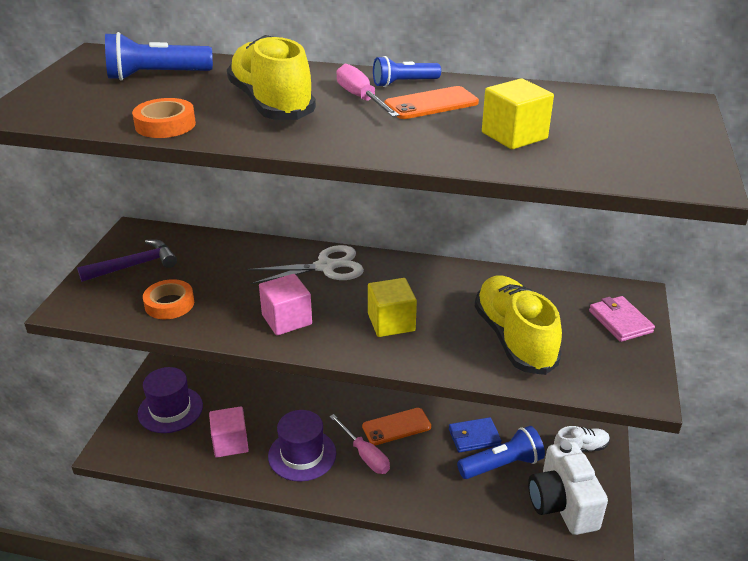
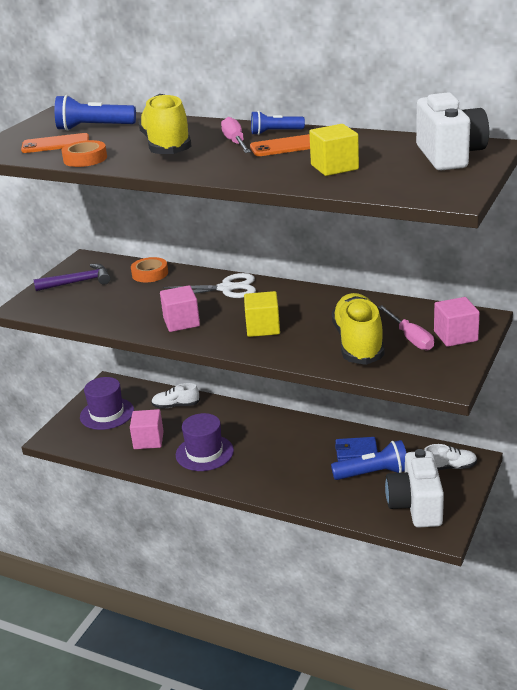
camera: 15 degrees right, 5 degrees down
orange tape [143,279,194,319] -> orange tape moved to [131,257,168,282]
pink screwdriver [329,414,390,474] -> pink screwdriver moved to [378,305,434,350]
orange phone [362,408,431,445] -> orange phone moved to [21,133,89,153]
pink wallet [589,296,655,342] -> pink cube [434,297,480,347]
none -> white shoe [151,383,200,409]
none -> white camera [416,92,489,170]

